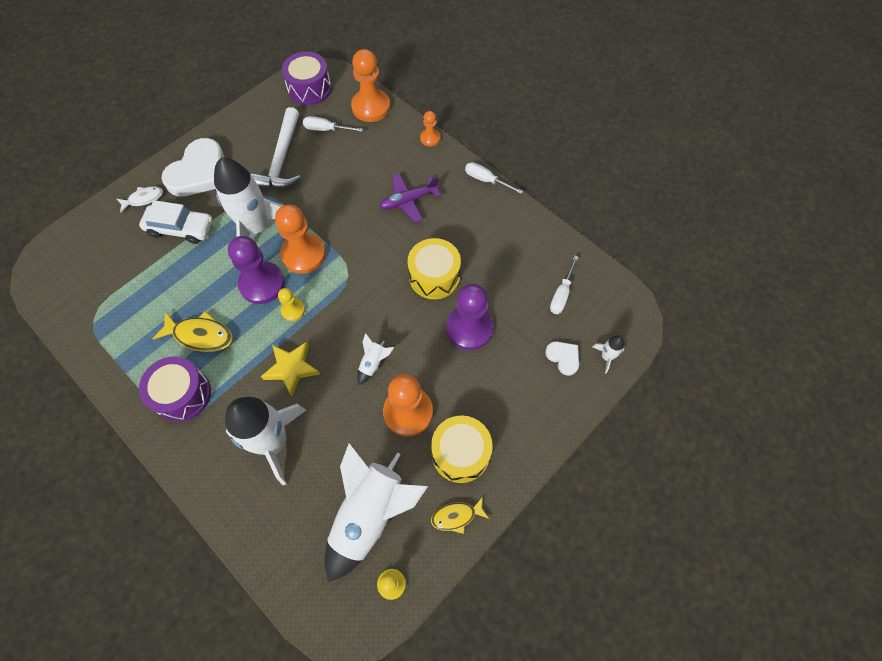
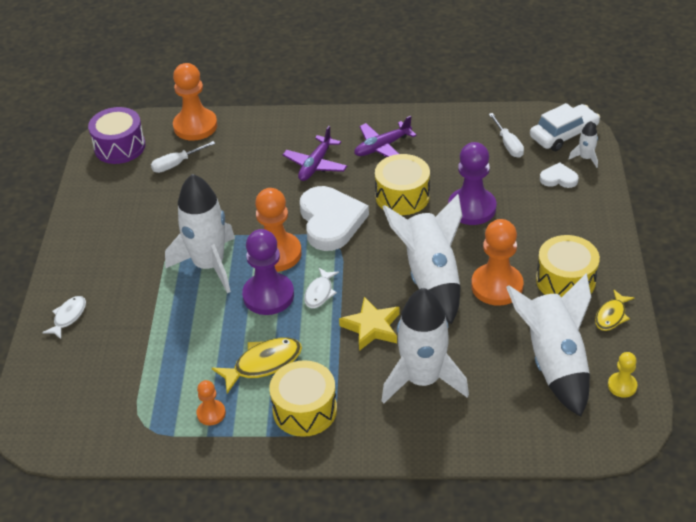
camera: 40 degrees left, 20 degrees down
white car [139,200,213,244] -> white car moved to [530,103,600,151]
purple drum [139,356,211,422] -> yellow drum [269,360,337,437]
white heart [161,138,224,197] -> white heart moved to [300,186,369,251]
white hammer [251,107,301,189] -> none
yellow pawn [278,288,305,321] -> white fish [304,268,339,308]
white rocket [357,333,394,385] -> white rocket [383,194,462,324], size x2.37
orange pawn [420,111,440,146] -> orange pawn moved to [196,380,226,425]
white screwdriver [465,162,523,194] -> none
none -> purple plane [354,116,417,157]

